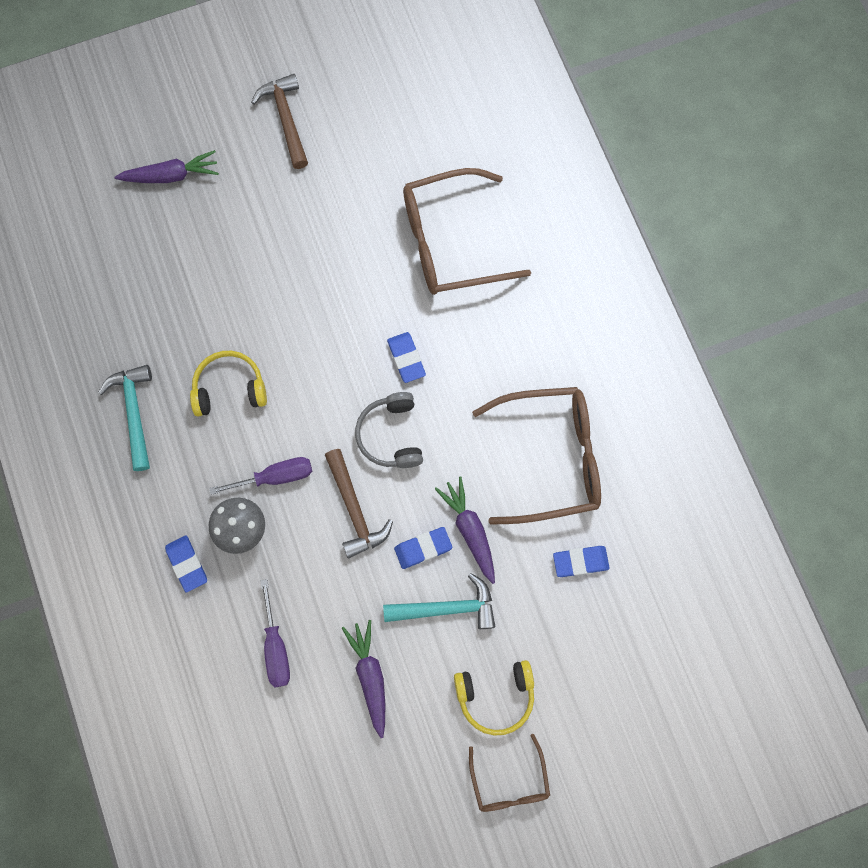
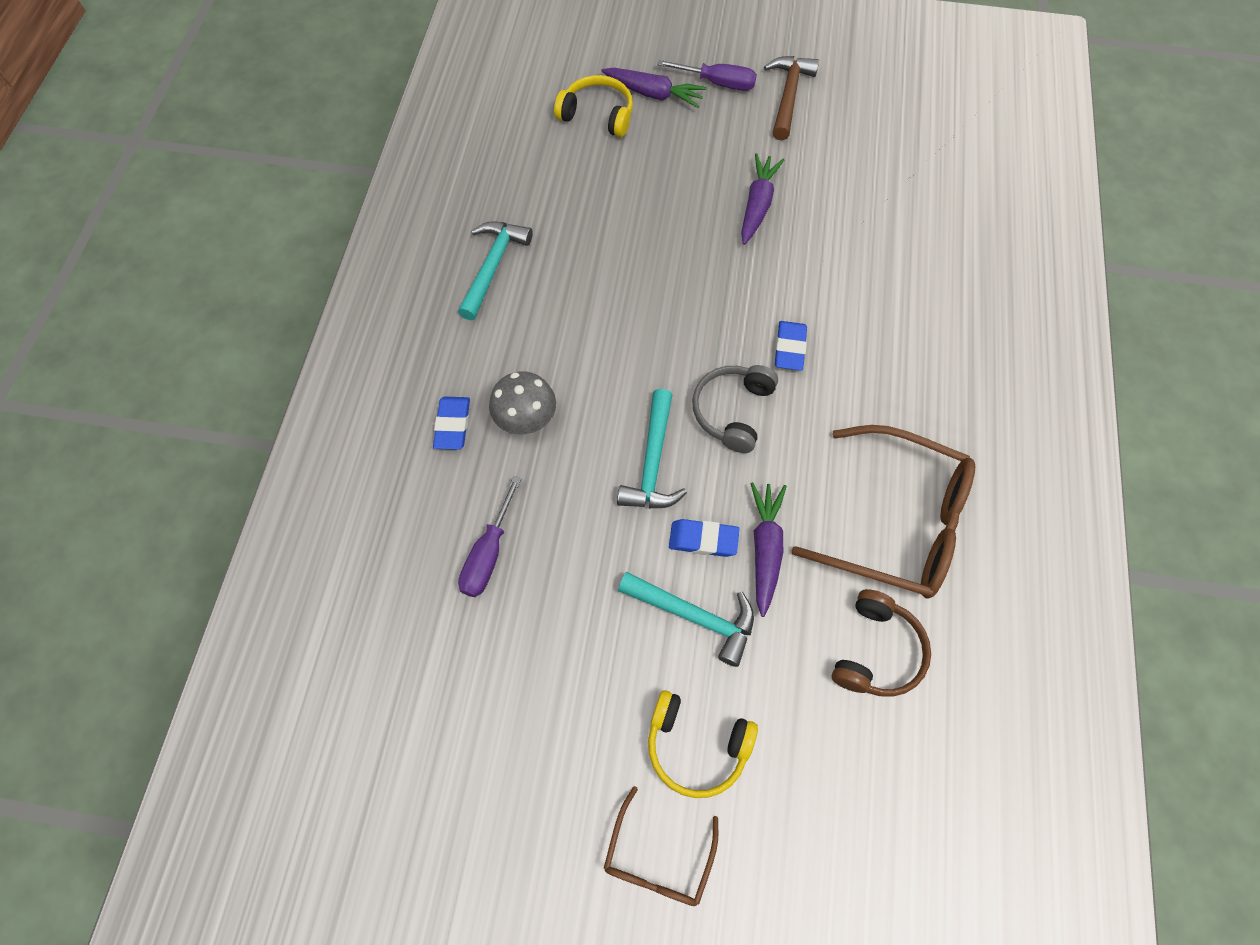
camera: 30 degrees right, 10 degrees down
yellow headphones [190,351,267,416] -> yellow headphones moved to [554,75,633,137]
purple screwdriver [209,457,312,495] -> purple screwdriver moved to [657,60,757,91]
brown hammer [325,449,393,559] -> turquoise hammer [617,389,687,508]
purple carrot [342,620,385,738] -> purple carrot moved to [741,153,784,245]
brown glasses [403,168,531,295] -> none
blue eraser [553,546,610,577] -> brown headphones [832,589,931,697]

